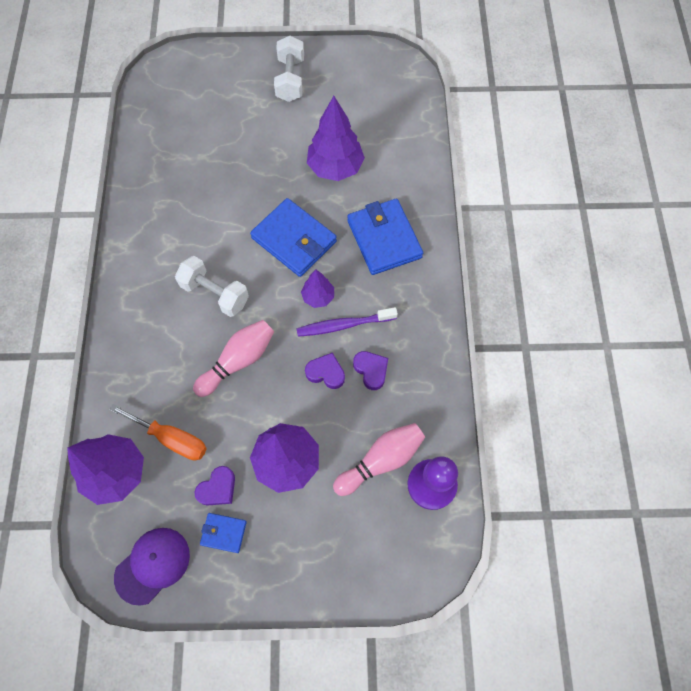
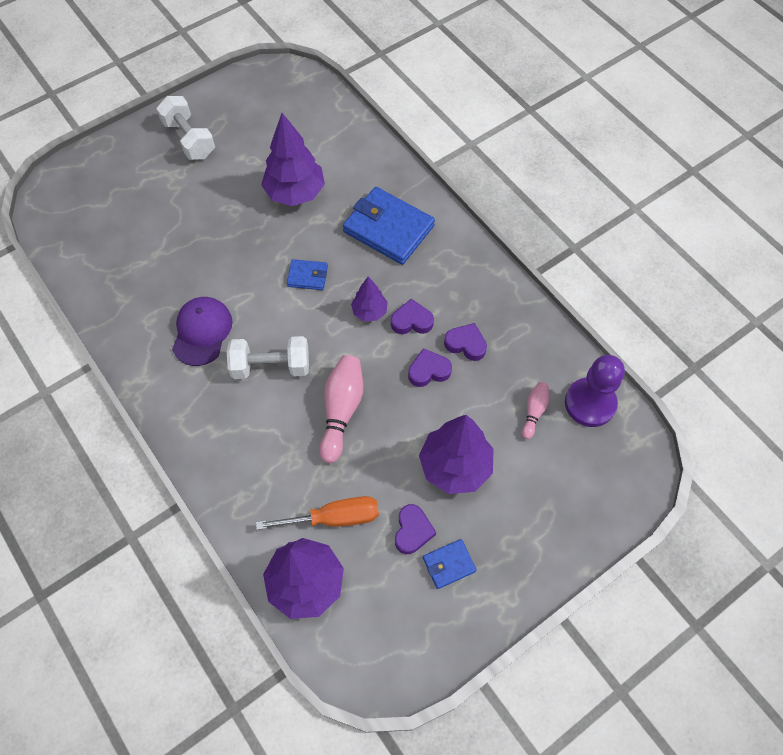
camera: 35 degrees left, 5 degrees down
purple cap [114,528,190,606] -> purple cap moved to [172,297,232,366]
blue wallet [250,198,337,277] -> blue wallet [287,259,328,290], size x0.49
purple toothbrush [296,307,398,337] -> purple heart [391,299,434,334]
pink bowling pin [333,423,425,496] -> pink bowling pin [522,382,549,439], size x0.55

